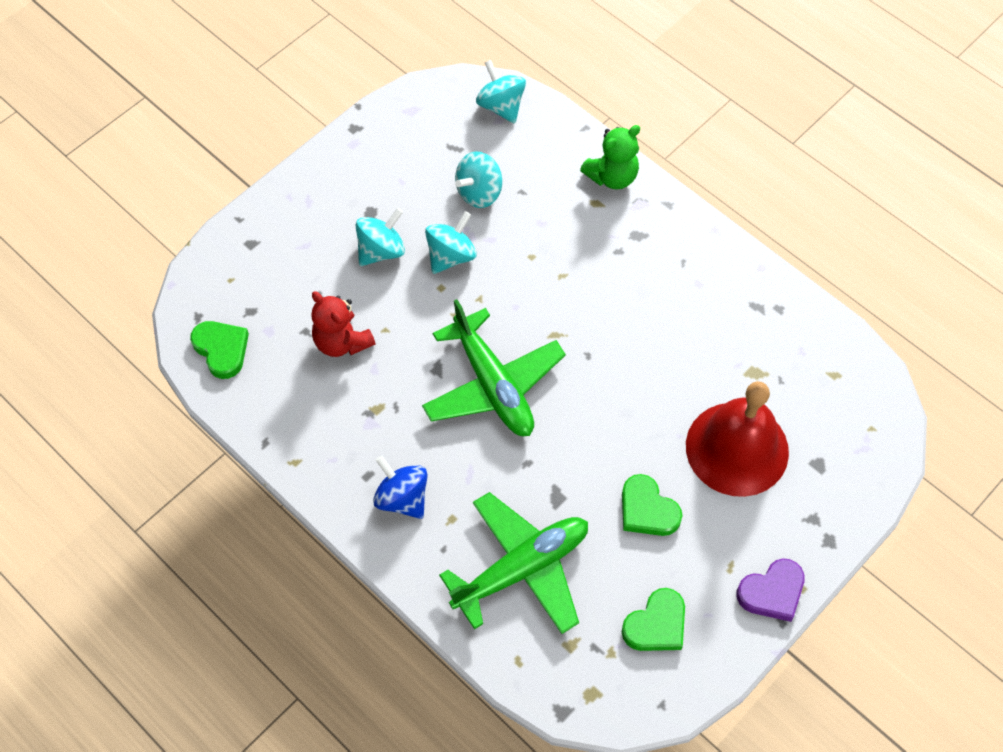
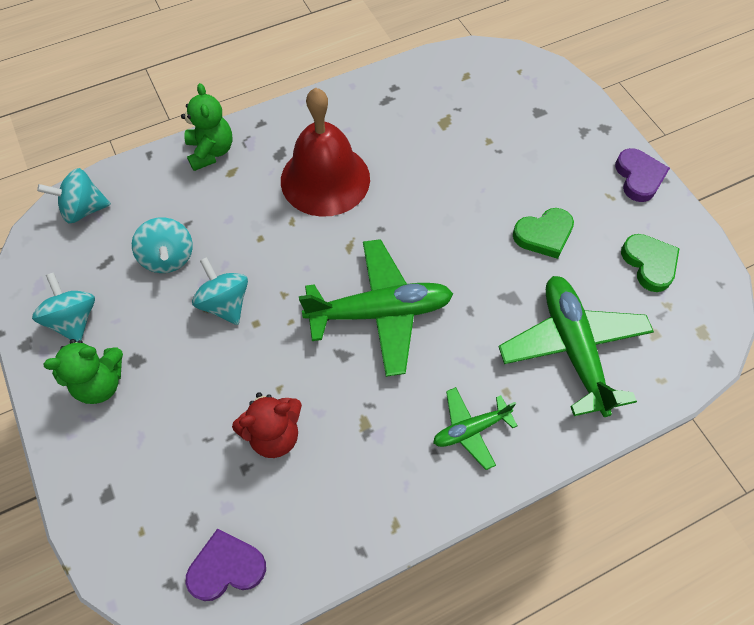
camera: 70 degrees left, 0 degrees up
green heart [190,321,249,379] -> purple heart [185,529,266,601]
turquoise spinning top [356,208,405,266] -> turquoise spinning top moved to [32,272,95,342]
blue spinning top [373,456,428,519] -> green plane [433,387,518,470]
red bell [686,381,789,497] -> red bell moved to [281,88,370,217]
none -> green teddy bear [43,339,123,404]

